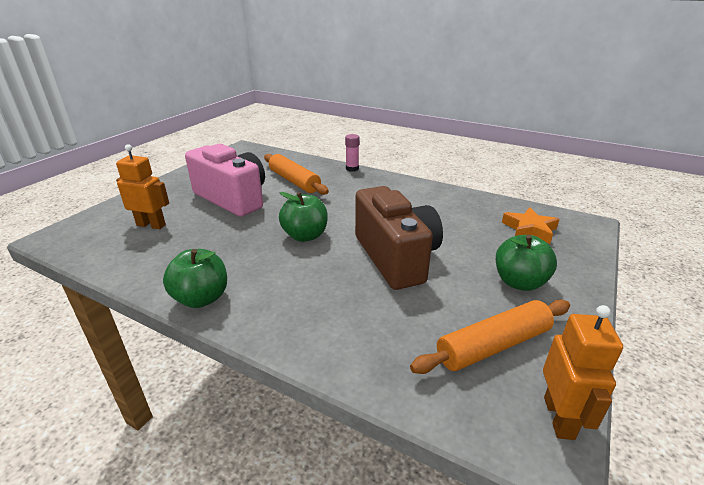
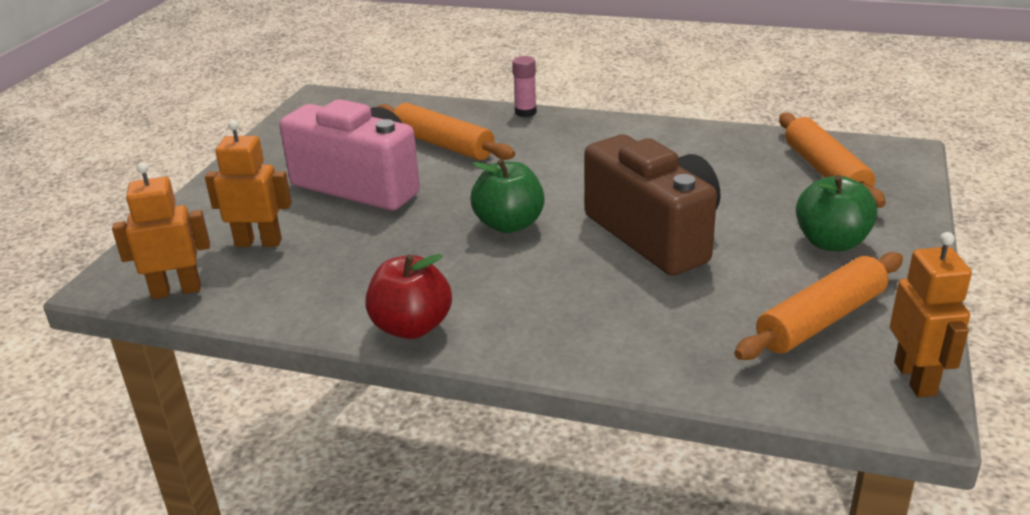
camera: 10 degrees left, 0 degrees up
green apple [163,249,227,308] -> red apple [365,254,452,339]
orange star [502,207,560,244] -> orange rolling pin [779,113,886,208]
none -> orange robot [112,162,210,299]

